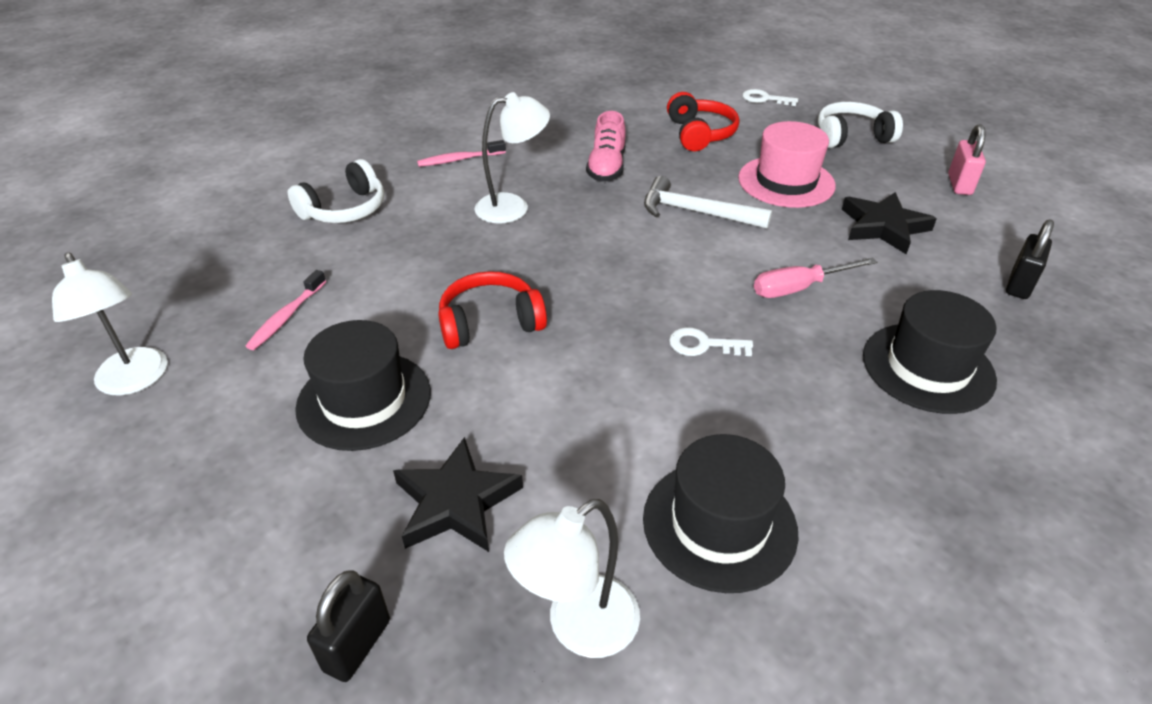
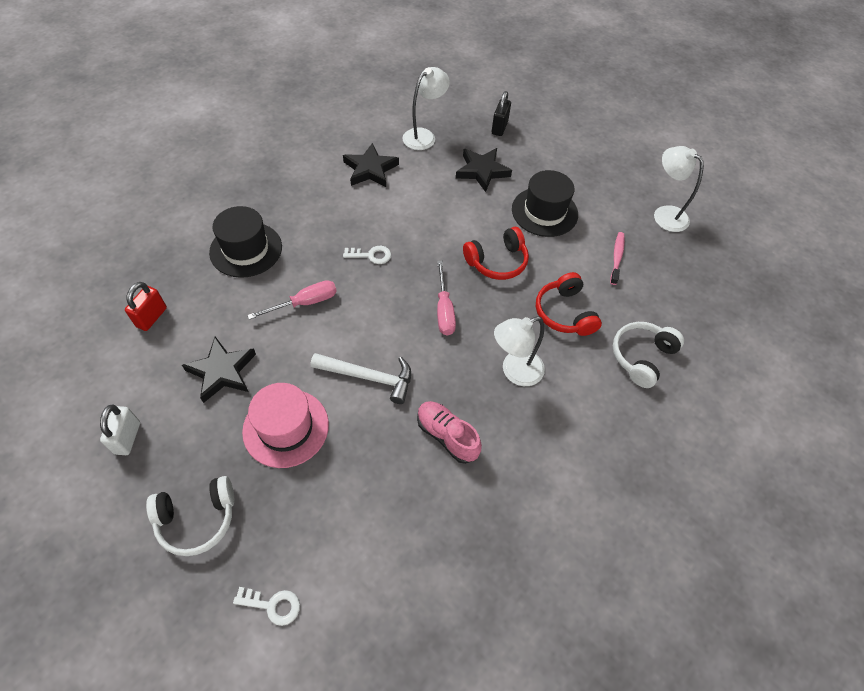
camera: 170 degrees right, 15 degrees up
pink toothbrush [417,140,506,167] -> none
pink shoe [586,111,626,182] -> pink shoe turned 45 degrees counterclockwise [417,401,482,464]
black hat [643,434,799,593] -> black star [343,143,399,187]
red headphones [667,92,739,151] -> red headphones moved to [536,272,602,336]
pink padlock [948,124,986,195] -> white padlock [100,405,140,455]
black padlock [1006,219,1054,299] -> red padlock [125,282,167,331]
none -> pink screwdriver [437,261,456,336]

